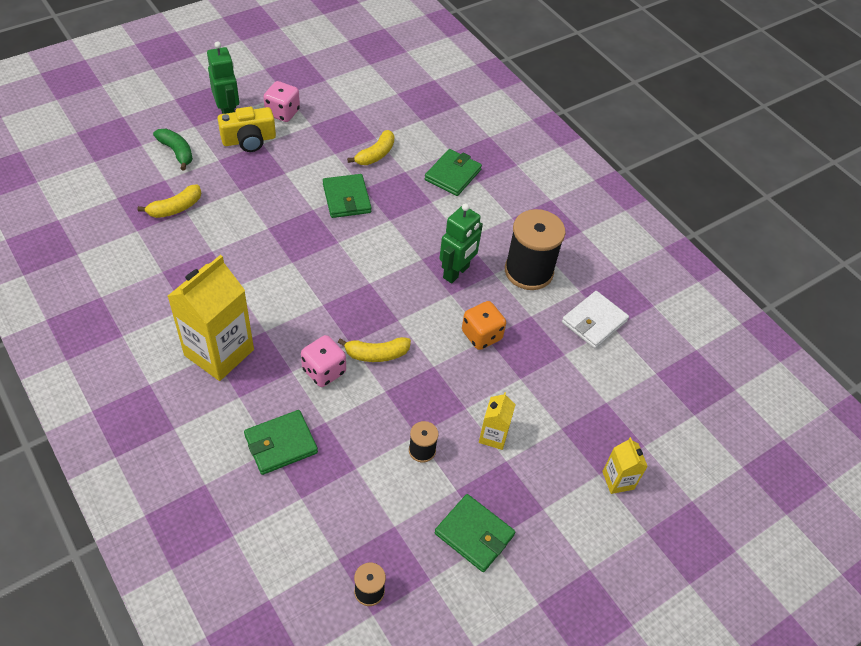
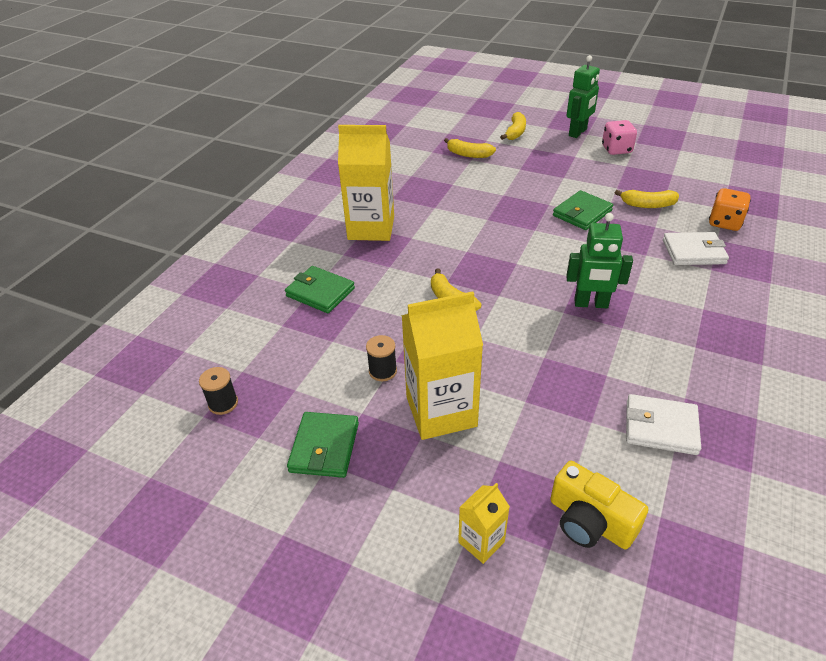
camera: 65 degrees right, 10 degrees down
green banana [153,129,193,171] -> yellow banana [500,112,526,140]
yellow camera [218,107,276,152] -> yellow camera moved to [550,461,648,549]
pink dice [301,335,346,387] -> none
green wallet [425,149,482,196] -> white wallet [663,232,729,265]
orange dice [462,301,506,350] -> orange dice moved to [709,188,751,231]
yellow carton [479,392,516,450] -> yellow carton [401,291,483,440], size x2.06
black spool [505,209,566,290] -> none

